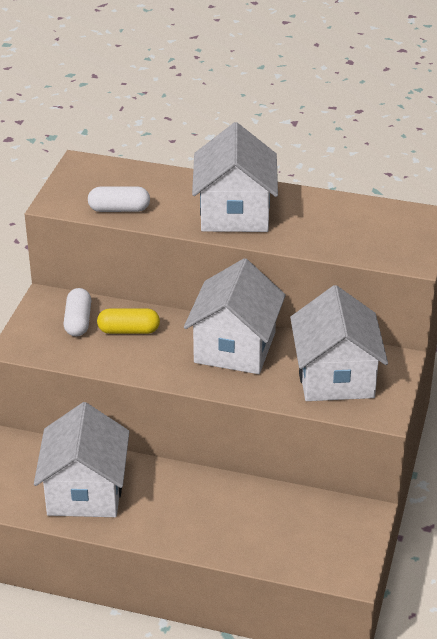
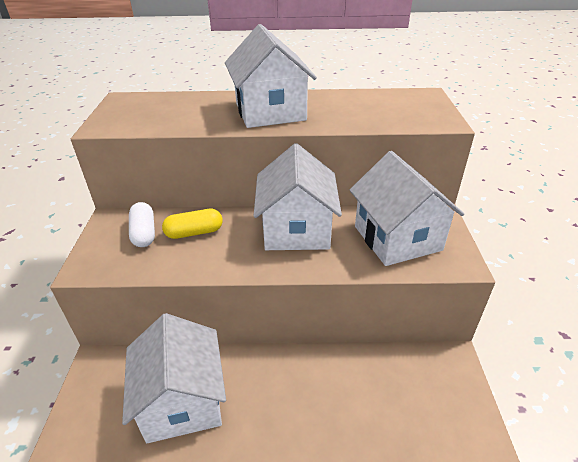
camera: 15 degrees left, 0 degrees up
white capsule [88,186,150,212] -> none

